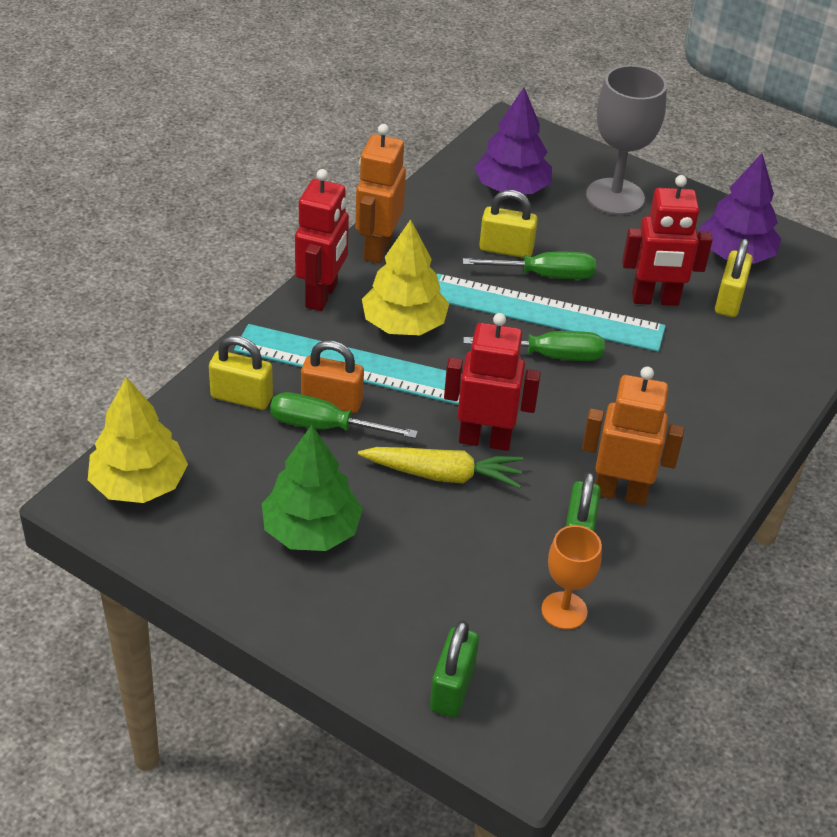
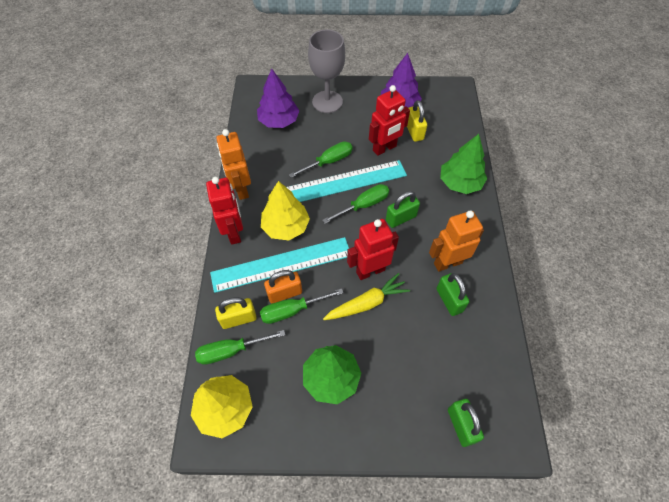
camera: 30 degrees left, 15 degrees up
yellow padlock [479,190,538,258] -> none
orange goblet [541,525,602,630] -> none
none -> green screwdriver [195,330,285,365]
none -> green padlock [386,191,420,228]
none -> green tree [440,134,487,194]

